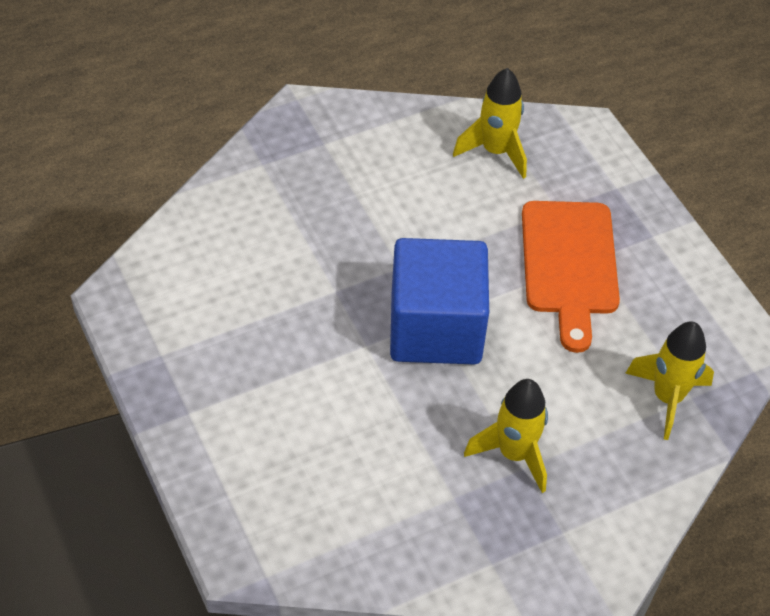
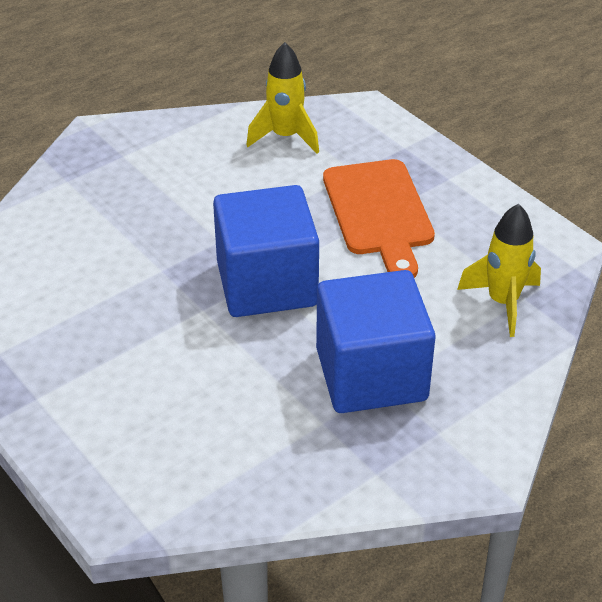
camera: 10 degrees left, 10 degrees down
yellow rocket [464,379,548,493] -> blue cube [316,270,435,413]

